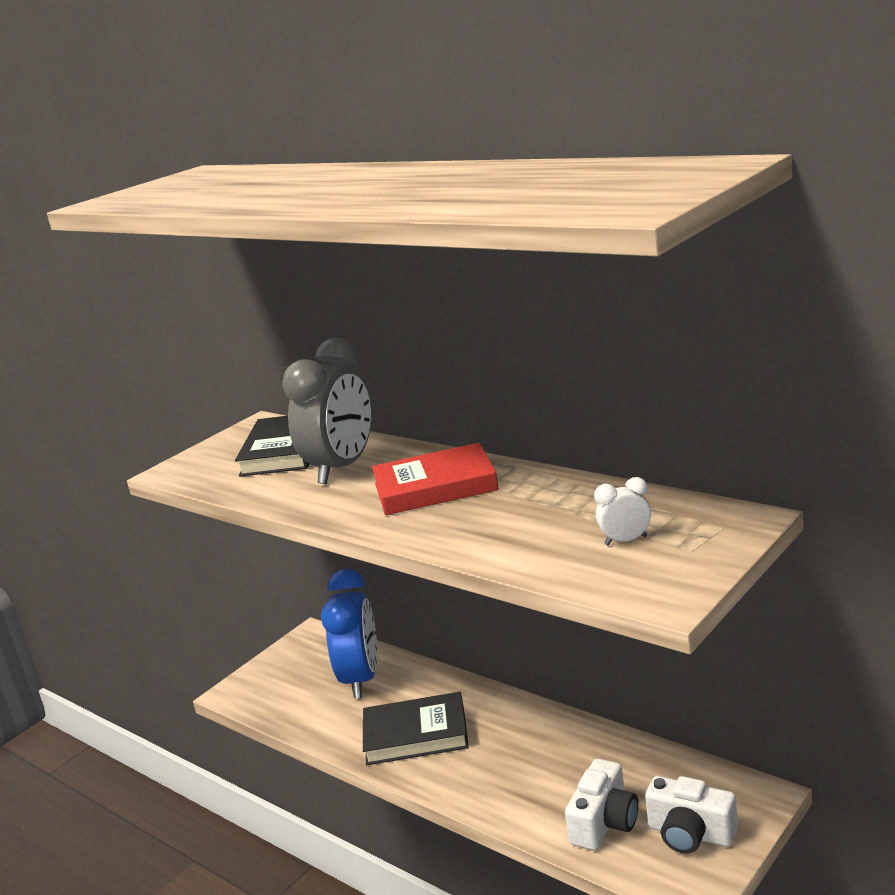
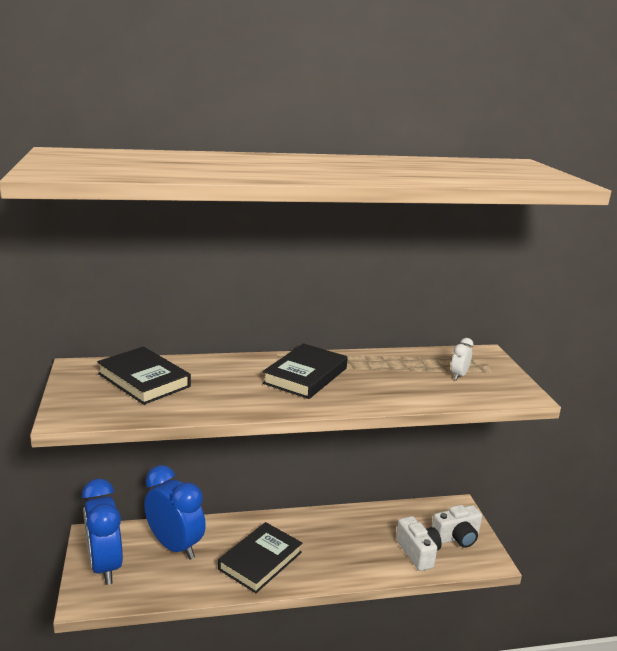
camera: 55 degrees left, 0 degrees up
grey clock [282,338,372,484] -> none
red book [372,443,499,515] -> black book [263,343,348,399]
none -> blue clock [82,479,123,585]

